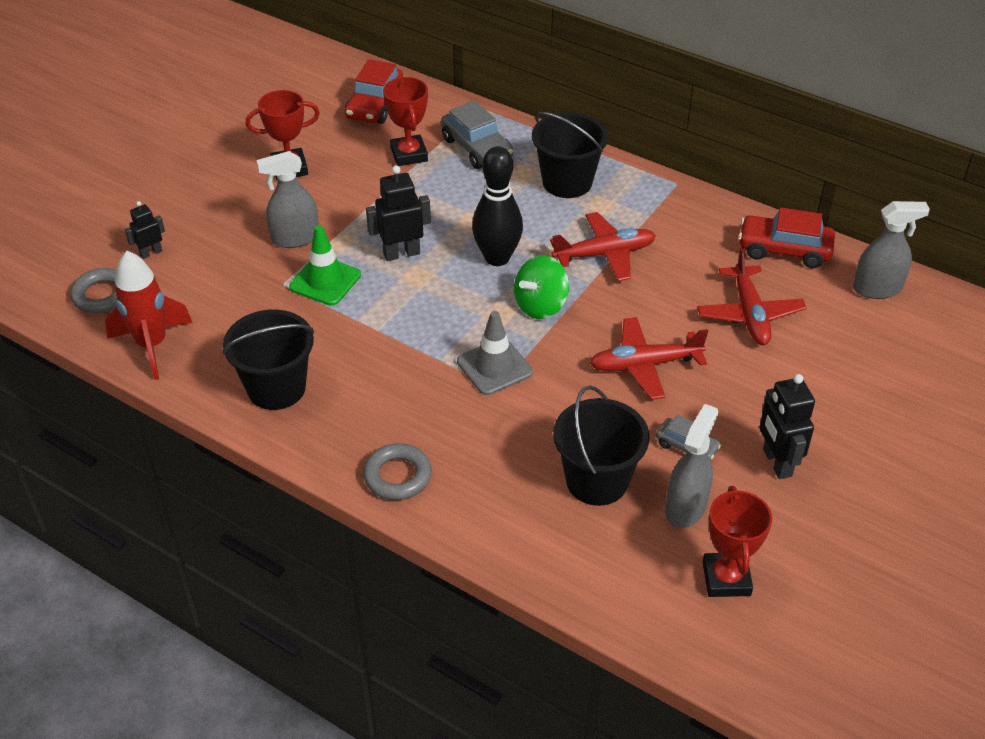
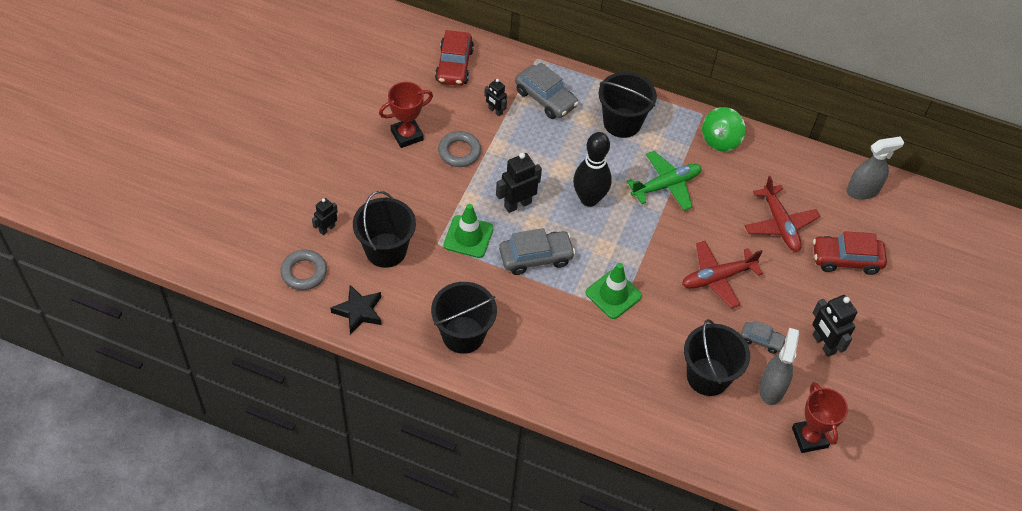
camera: 15 degrees left, 10 degrees up
red rocket [105,251,193,380] -> black star [330,285,382,335]
grey spray bottle [256,151,319,248] -> none
grey ring [363,443,432,500] -> grey ring moved to [438,131,481,167]
red trophy [383,77,428,166] -> black robot [484,79,507,116]
grey traffic cone [457,311,533,395] -> green traffic cone [586,263,642,319]
green spinning top [514,255,569,319] -> green spinning top moved to [702,107,746,152]
red plane [550,212,656,281] -> green plane [627,151,702,211]
red car [738,208,835,268] -> red car moved to [813,231,887,275]
none -> black bucket [353,191,416,268]
none -> grey car [499,228,575,275]

